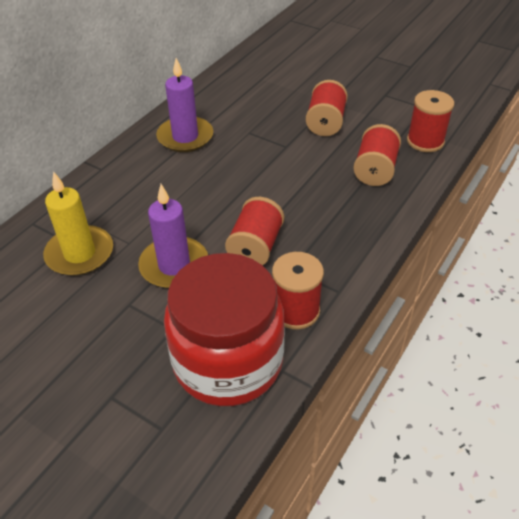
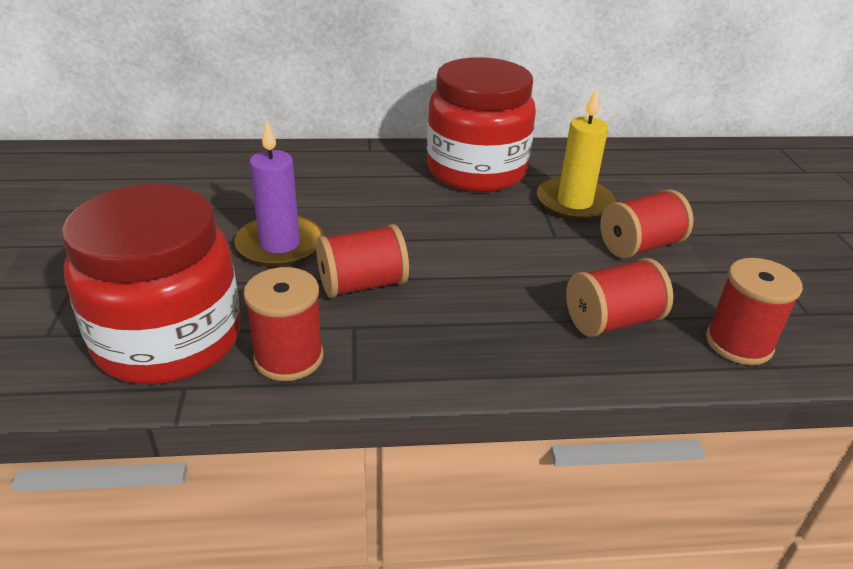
camera: 50 degrees right, 10 degrees down
yellow candle [43,171,113,276] -> yellow candle moved to [537,89,615,221]
purple candle [156,58,213,152] -> red jar [427,57,536,192]

